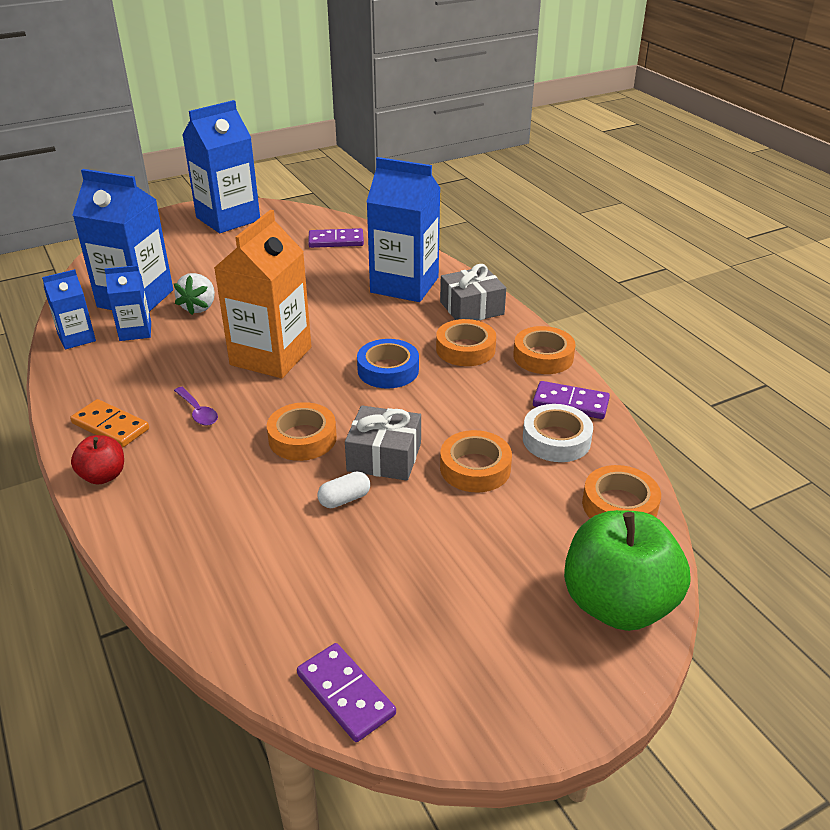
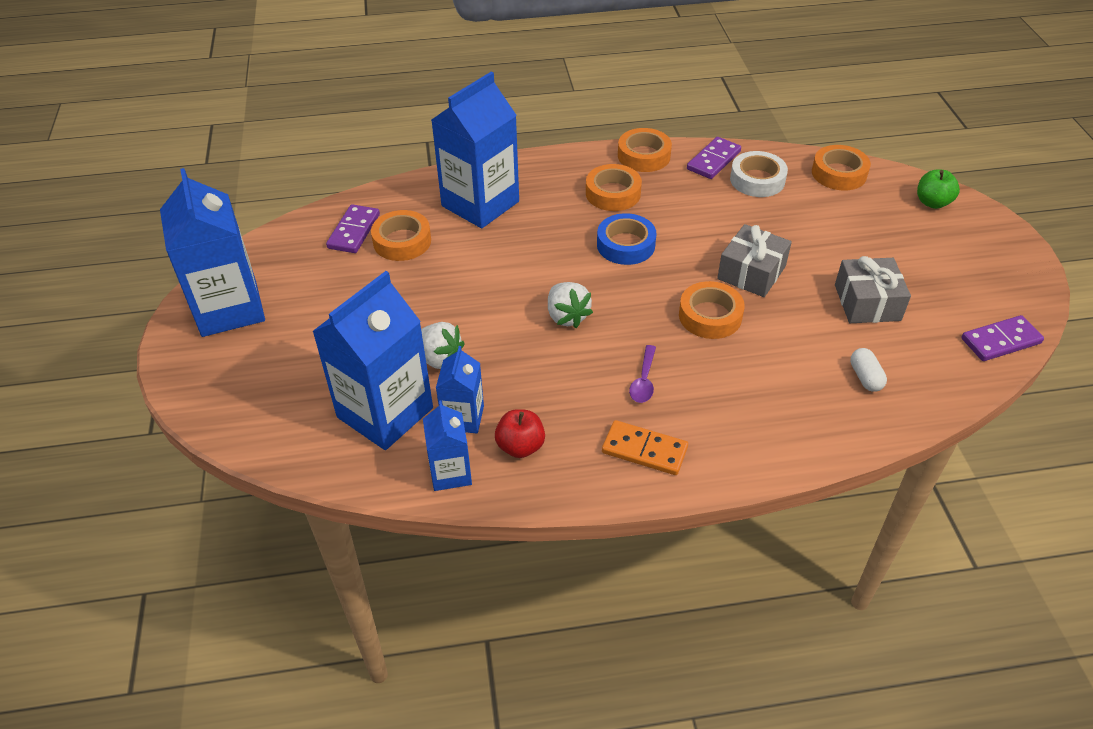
camera: 70 degrees left, 10 degrees up
orange domino [70,399,149,447] -> orange domino turned 60 degrees clockwise [602,420,688,475]
red apple [71,435,124,484] -> red apple moved to [495,409,545,458]
purple spoon [174,387,218,425] -> purple spoon turned 120 degrees clockwise [629,345,656,403]
orange carton [214,210,311,378] -> white strawberry [548,282,593,328]
white capsule [318,471,370,508] -> white capsule moved to [850,348,887,392]
grey gift [440,264,506,321] -> grey gift moved to [835,256,911,323]
orange tape [440,430,512,493] -> orange tape moved to [371,210,431,261]
green apple [564,510,691,631] -> green apple [917,170,960,209], size x0.50

